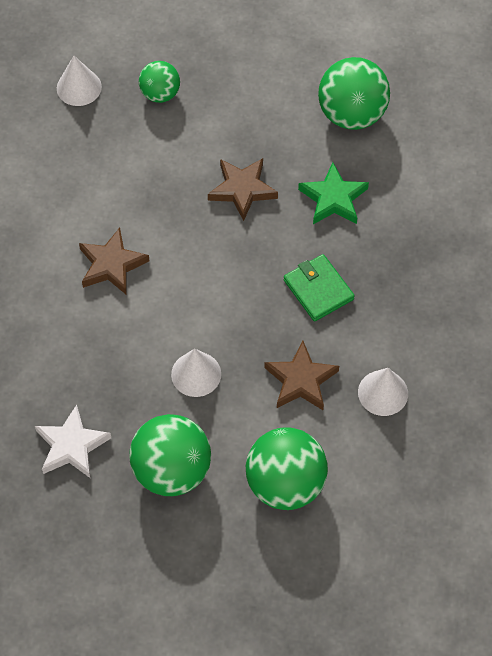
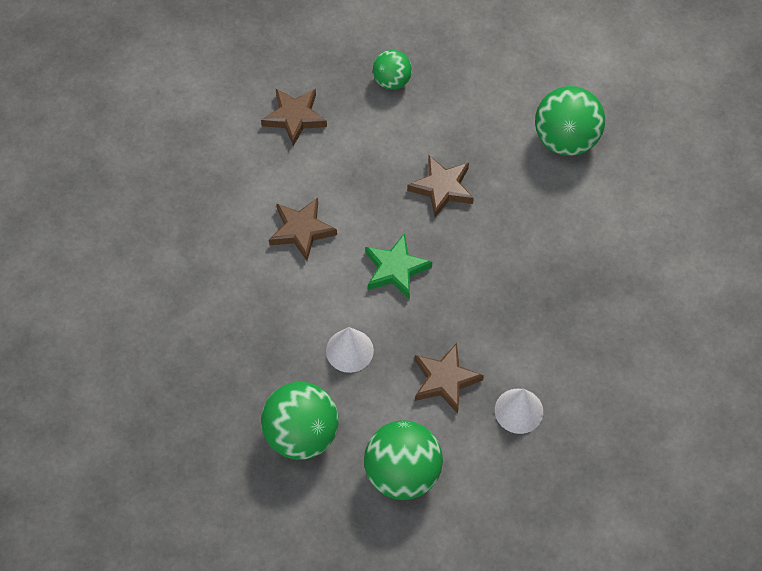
camera: 15 degrees right, 0 degrees up
white star [35,405,111,478] -> none
white cone [57,56,102,106] -> none
green wallet [284,254,355,322] -> none
green star [298,162,369,224] -> green star moved to [365,233,432,299]
none -> brown star [261,89,327,146]

